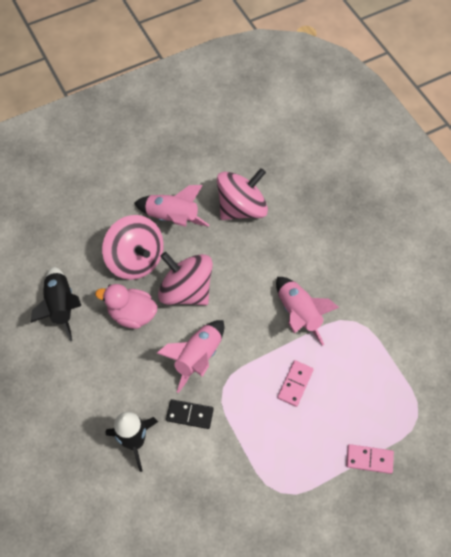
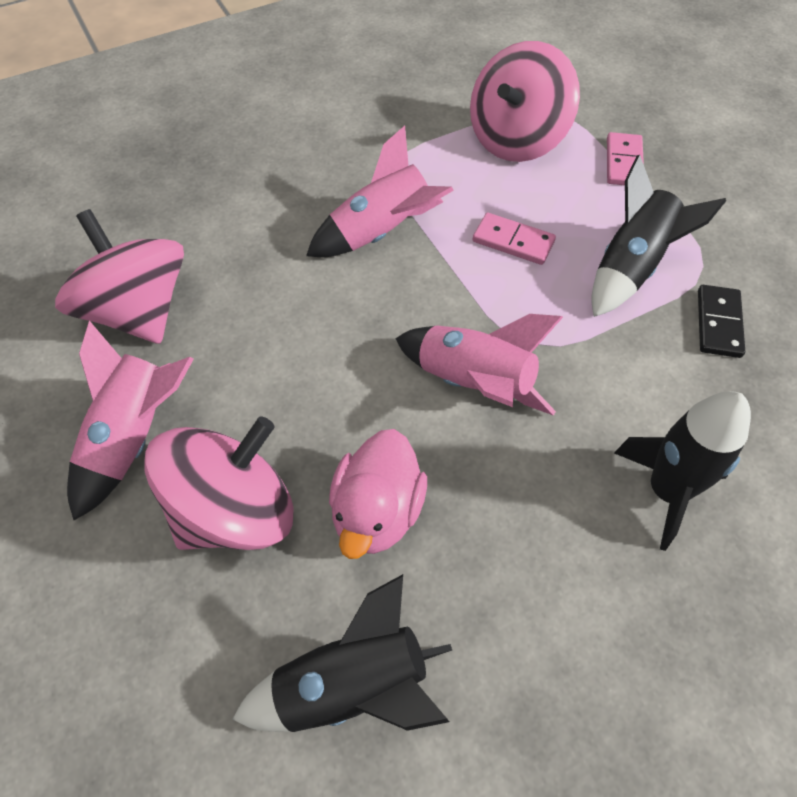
camera: 90 degrees left, 5 degrees down
pink spinning top [158,252,213,305] -> pink spinning top moved to [470,41,580,162]
black domino [166,399,214,429] -> black domino moved to [698,285,745,358]
none -> black rocket [591,155,726,317]

